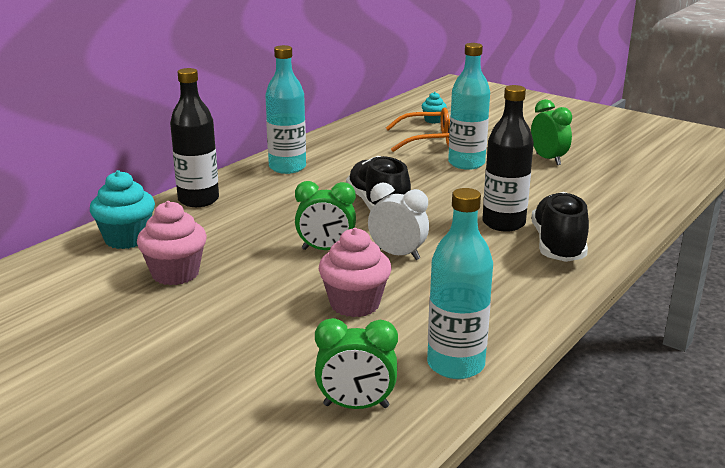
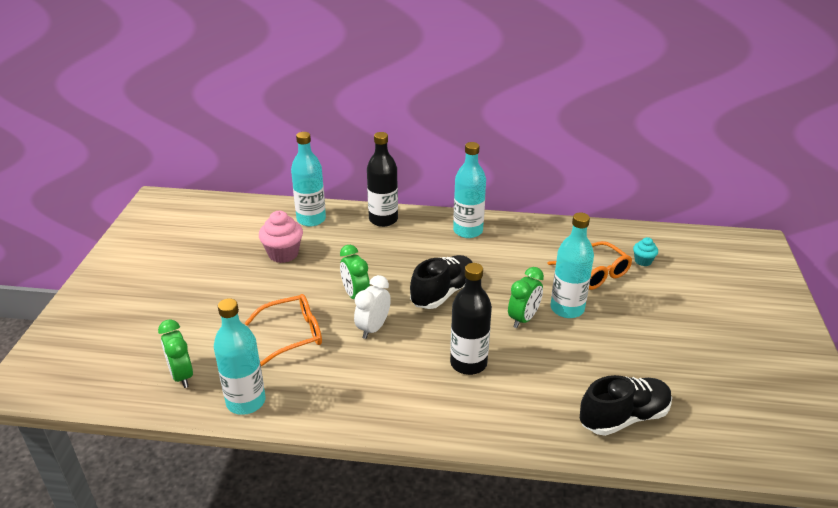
camera: 60 degrees right, 10 degrees up
turquoise cupcake [90,170,155,249] -> turquoise bottle [291,132,326,227]
pink cupcake [319,228,391,317] -> orange glasses [245,294,322,366]
white clock [368,183,429,260] -> white clock turned 150 degrees counterclockwise [354,275,391,339]
green clock [531,99,572,165] -> green clock moved to [508,267,544,328]
black shoe [532,192,589,262] -> black shoe moved to [580,375,672,436]

